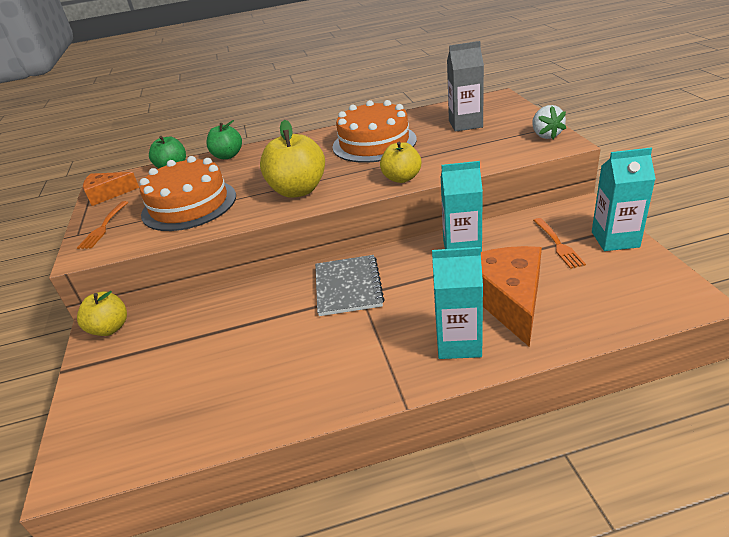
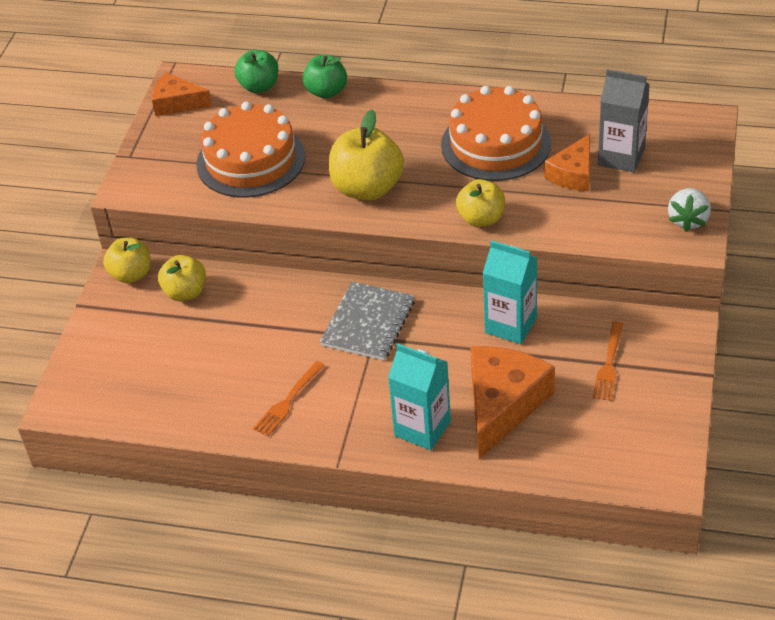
camera: 25 degrees right, 10 degrees up
orange fork [77,201,128,249] -> orange fork moved to [253,361,325,436]
turquoise carton [592,148,656,251] -> none
none -> yellow apple [158,255,206,301]
none -> orange cheese [544,134,590,191]

